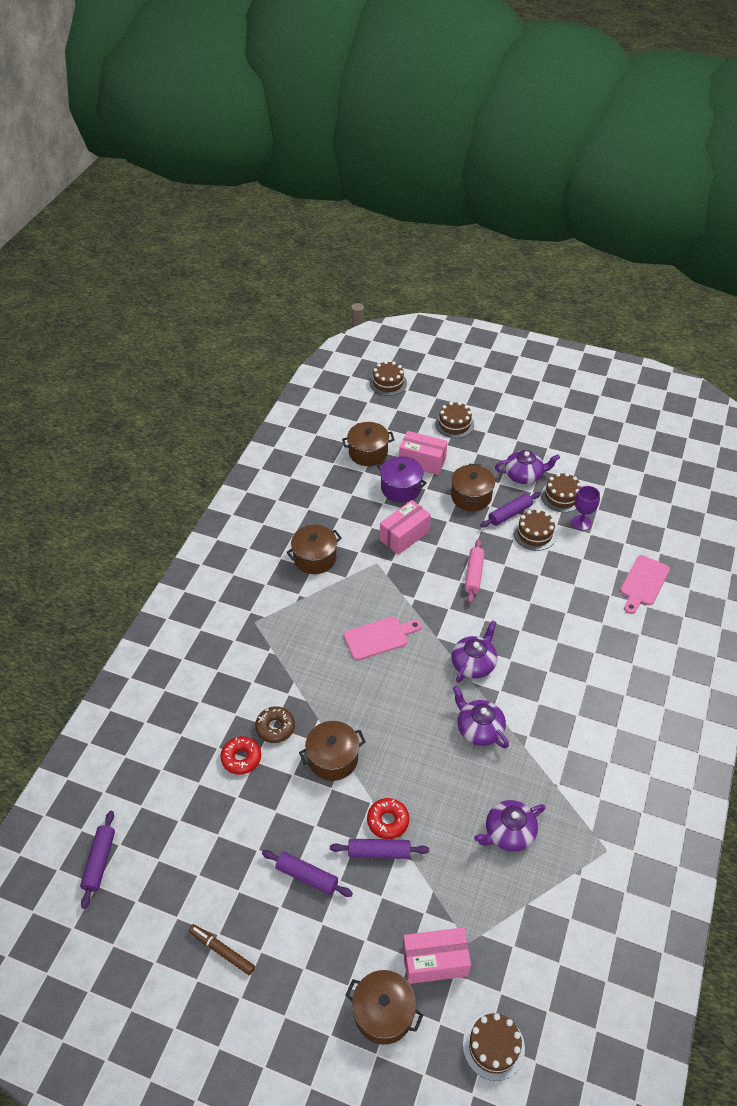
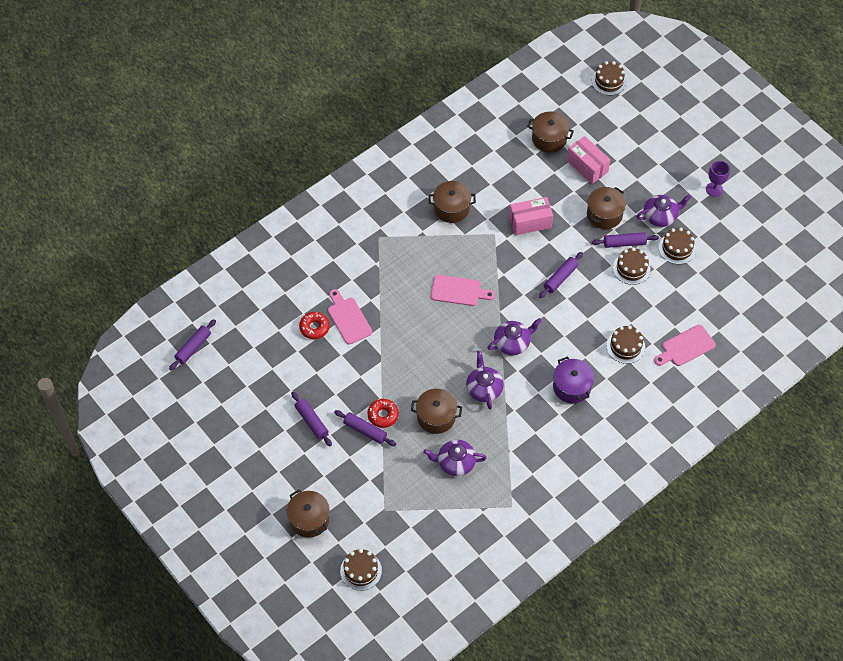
camera: 30 degrees right, 10 degrees up
brown marker [188,924,255,975] -> none
brown donut [255,706,295,743] -> pink cutting board [328,289,372,345]
brown pot [299,721,366,781] -> brown pot moved to [411,389,462,434]
purple pot [377,456,427,503] -> purple pot moved to [553,356,594,404]
pink box [403,927,471,984] -> none
brown cake [435,402,474,438] -> brown cake moved to [607,326,645,364]
pink rolling pin [465,539,485,603] -> purple rolling pin [539,252,583,298]
purple teapot [495,450,560,484] -> purple teapot turned 45 degrees counterclockwise [636,195,691,227]
purple goblet [571,486,600,531] -> purple goblet moved to [706,161,730,197]

